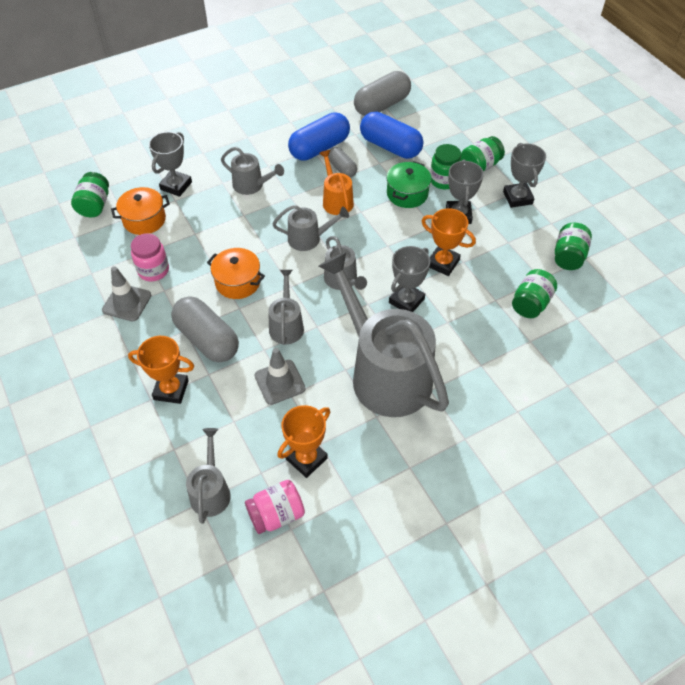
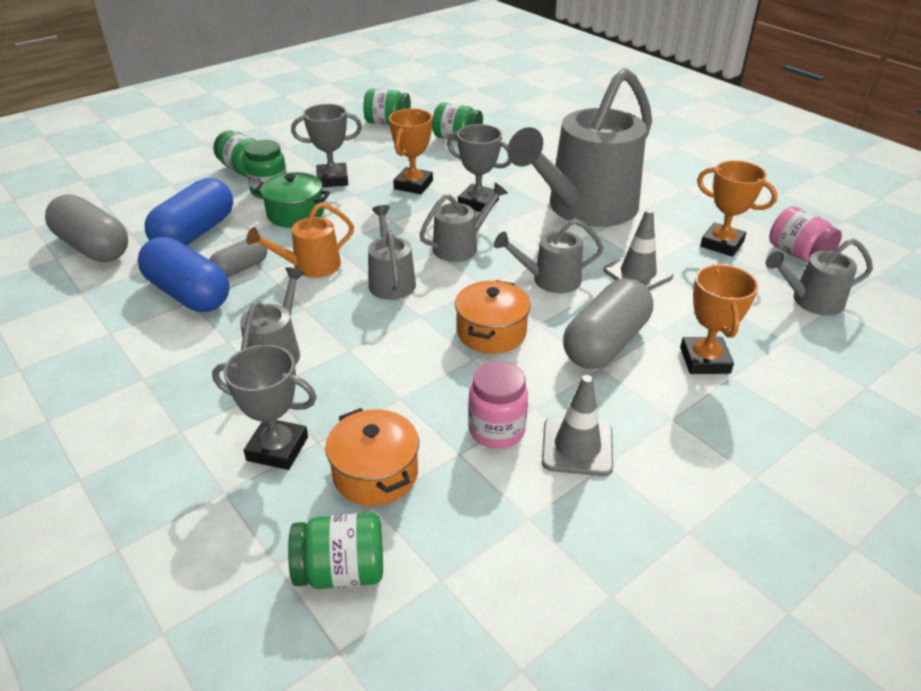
camera: 100 degrees left, 15 degrees down
grey trophy [503,143,546,208] -> none

